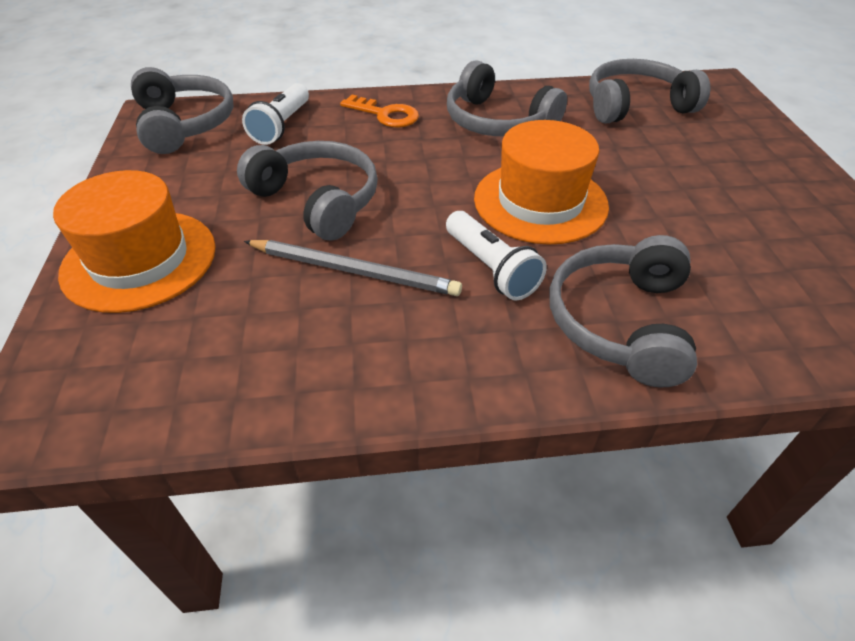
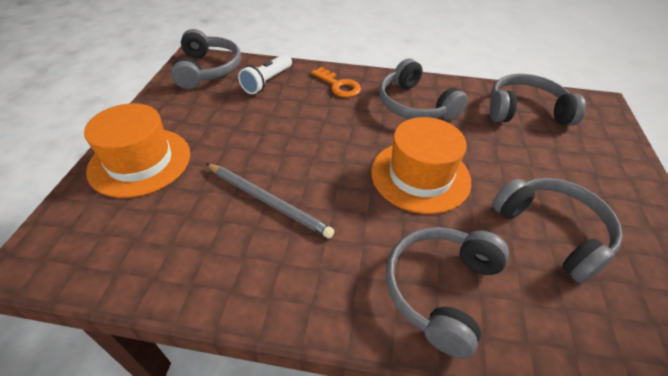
camera: 15 degrees right, 0 degrees up
grey headphones [237,141,378,241] -> grey headphones moved to [492,178,623,283]
white flashlight [446,211,547,300] -> none

